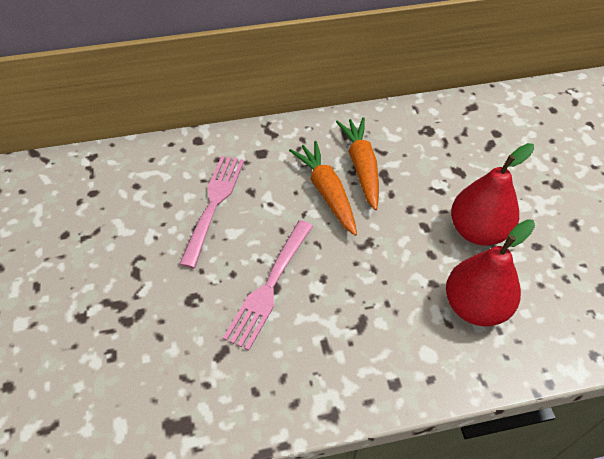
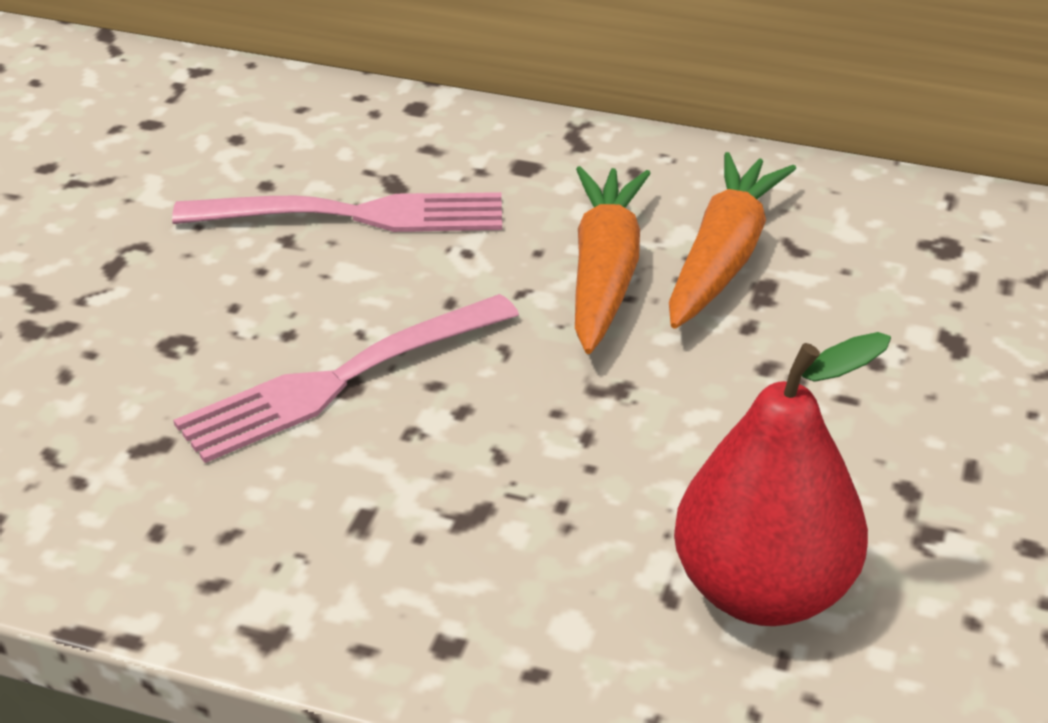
camera: 30 degrees right, 15 degrees down
pink fork [179,156,244,268] -> pink fork turned 45 degrees clockwise [172,192,502,232]
red pear [451,143,534,246] -> none

